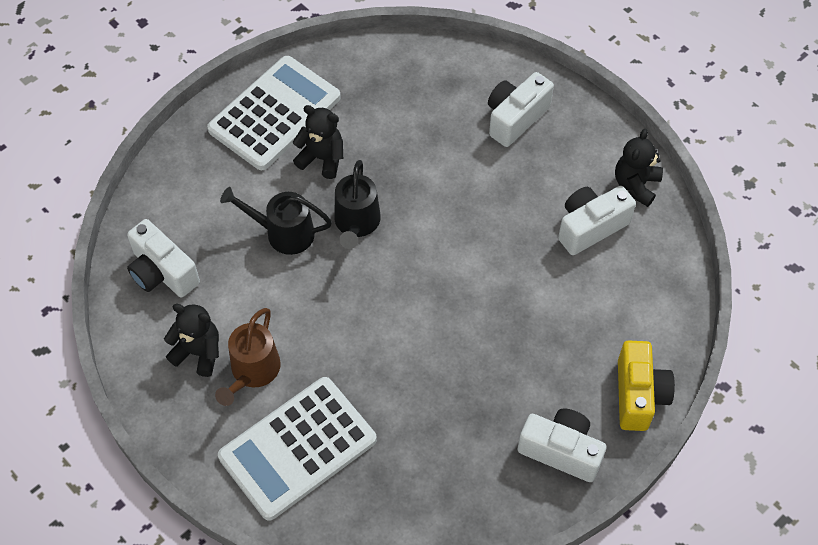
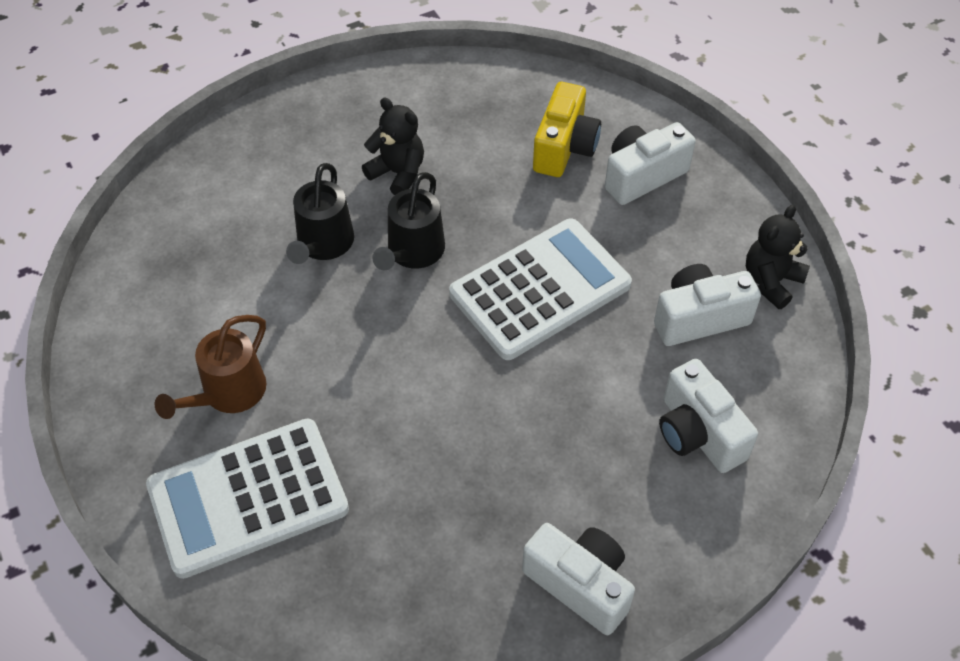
camera: 15 degrees right, 5 degrees down
white camera [127,219,200,297] -> white camera moved to [659,359,758,473]
black teddy bear [164,304,219,377] -> none
white calculator [207,56,341,170] -> white calculator moved to [449,218,632,360]
black watering can [220,187,332,255] -> black watering can turned 105 degrees counterclockwise [286,163,354,264]
yellow camera [618,340,675,431] -> yellow camera moved to [533,82,601,177]

